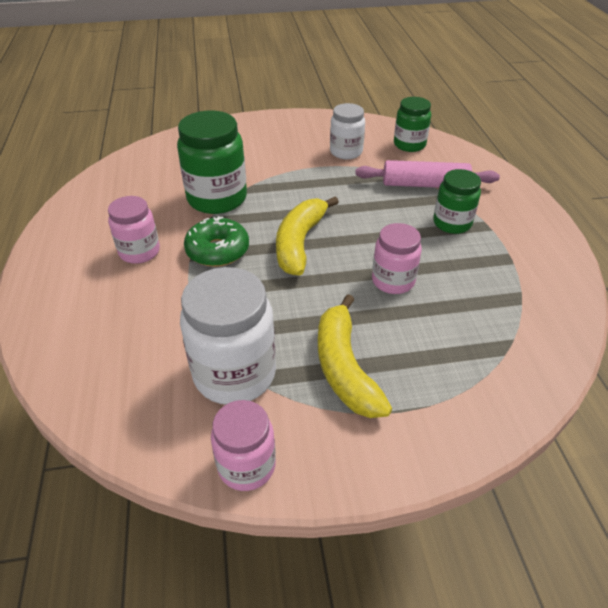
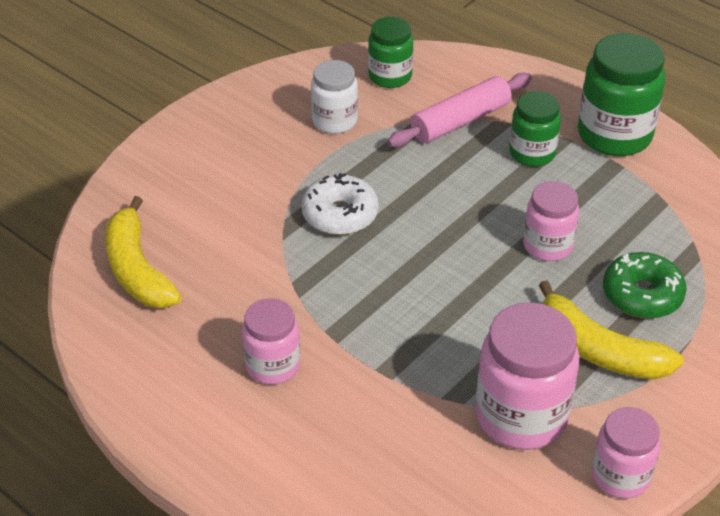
camera: 40 degrees left, 0 degrees up
green jar [177,111,247,214] -> green jar moved to [578,33,665,156]
white jar [180,267,276,405] -> pink jar [476,302,579,450]
green donut [184,216,249,267] -> green donut moved to [603,252,687,319]
yellow banana [276,197,339,276] -> yellow banana moved to [105,196,182,308]
none -> white donut [301,173,379,235]

